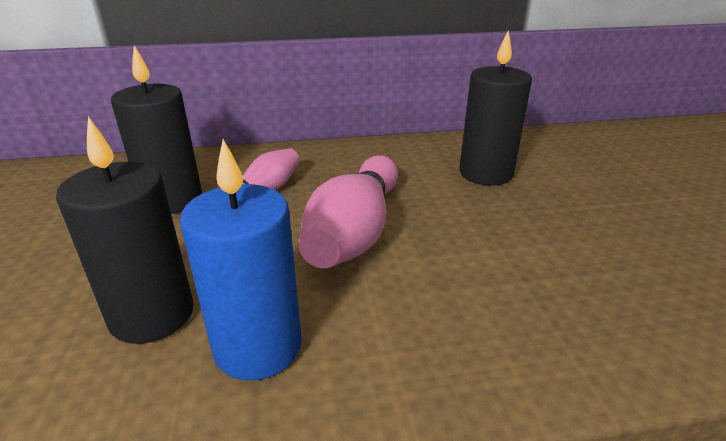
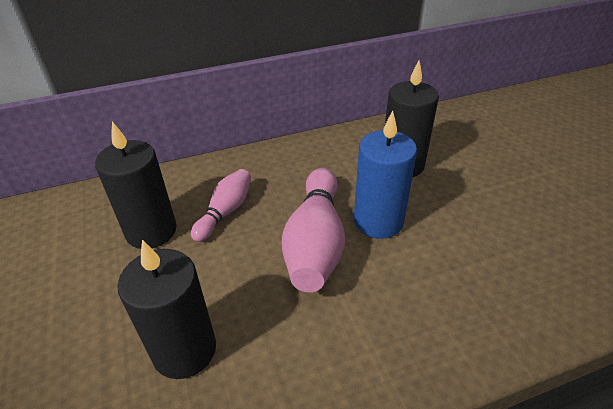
camera: 10 degrees left, 10 degrees up
blue candle [180,139,302,380] -> blue candle moved to [354,111,417,239]

